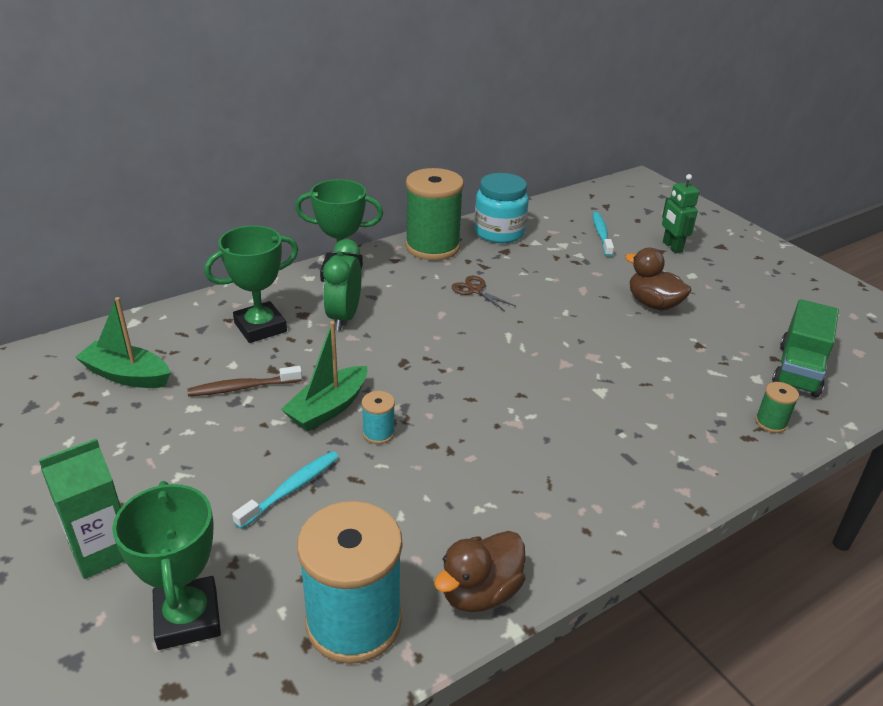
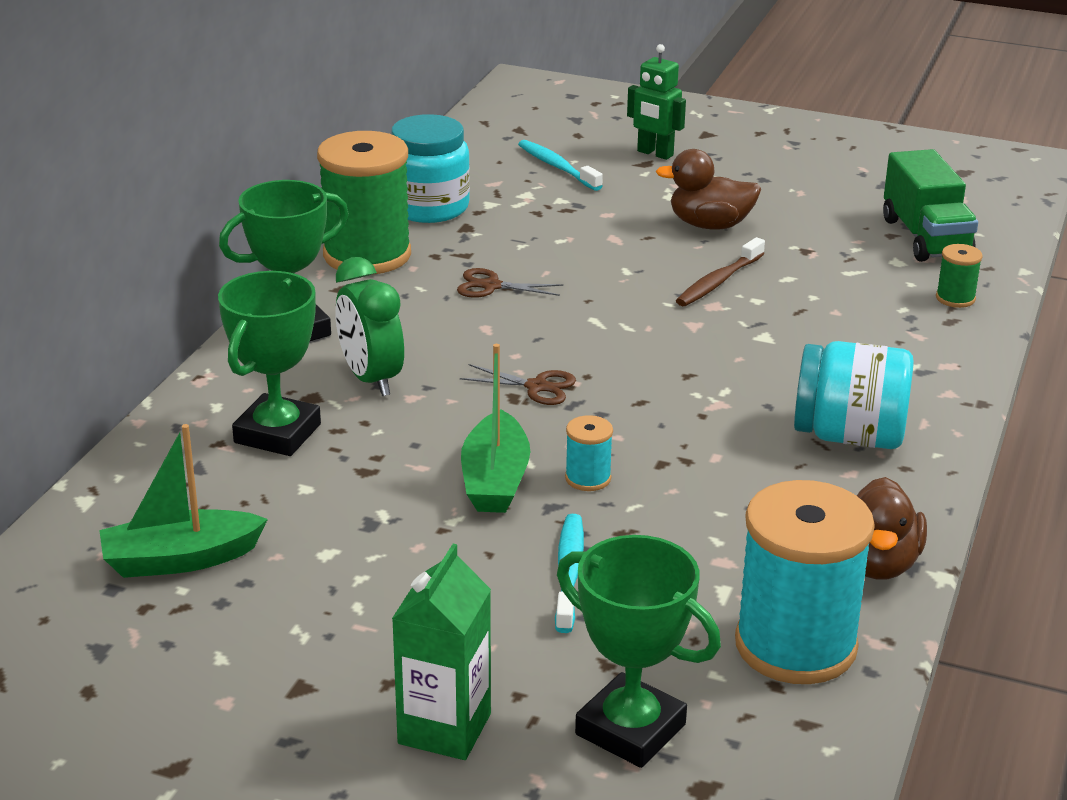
camera: 35 degrees left, 5 degrees down
brown toothbrush [187,366,302,396] -> brown toothbrush moved to [676,237,765,306]
none -> brown scissors [460,364,576,405]
none -> turquoise jar [794,341,914,449]

